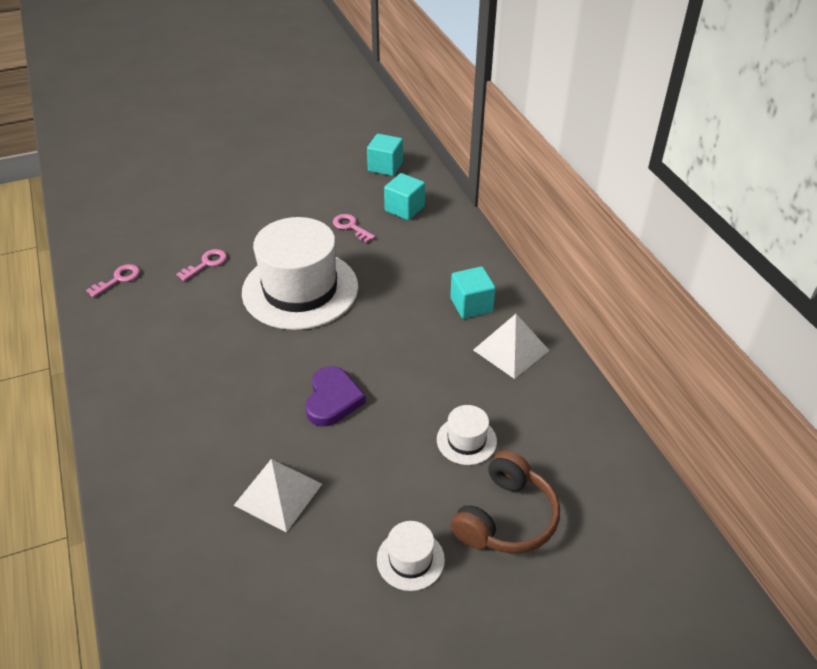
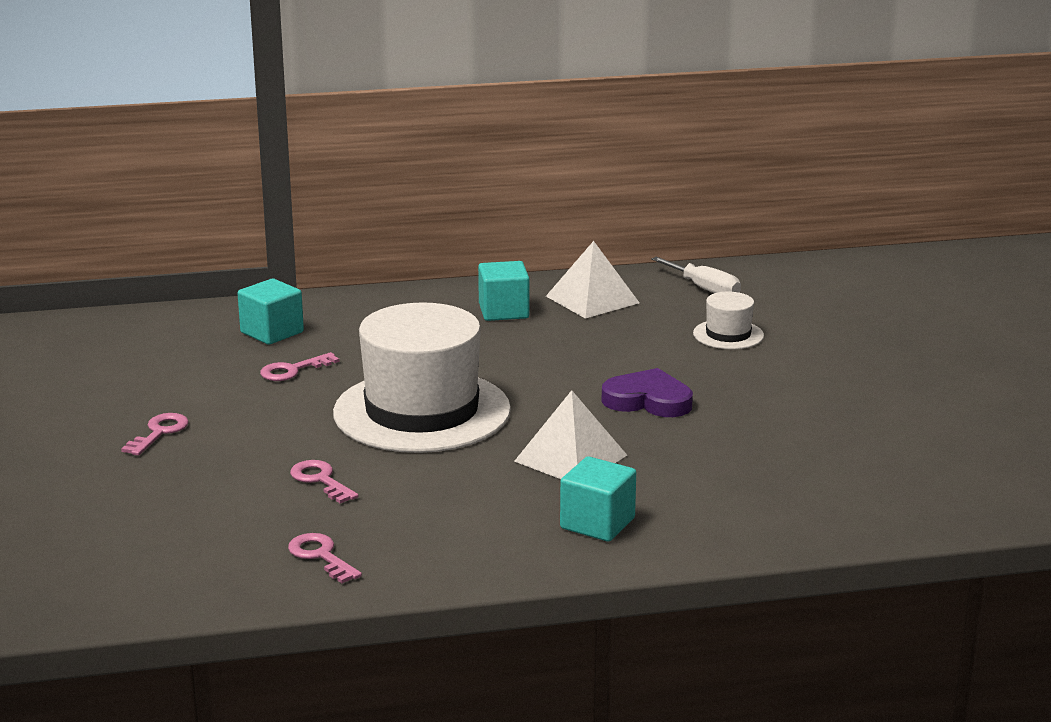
camera: 80 degrees left, 20 degrees down
white pyramid [233,459,322,532] -> white pyramid moved to [514,390,627,479]
turquoise cube [367,134,403,176] -> turquoise cube moved to [560,456,636,542]
white hat [377,521,445,591] -> none
brown headphones [451,450,560,554] -> none
none -> pink key [121,413,189,456]
none -> white screwdriver [651,257,741,293]

